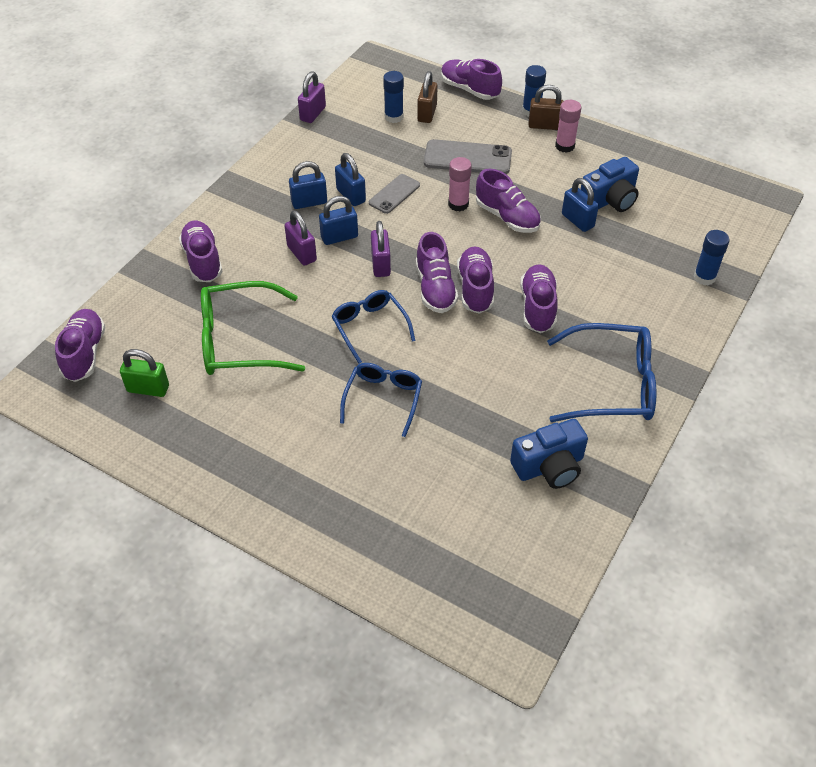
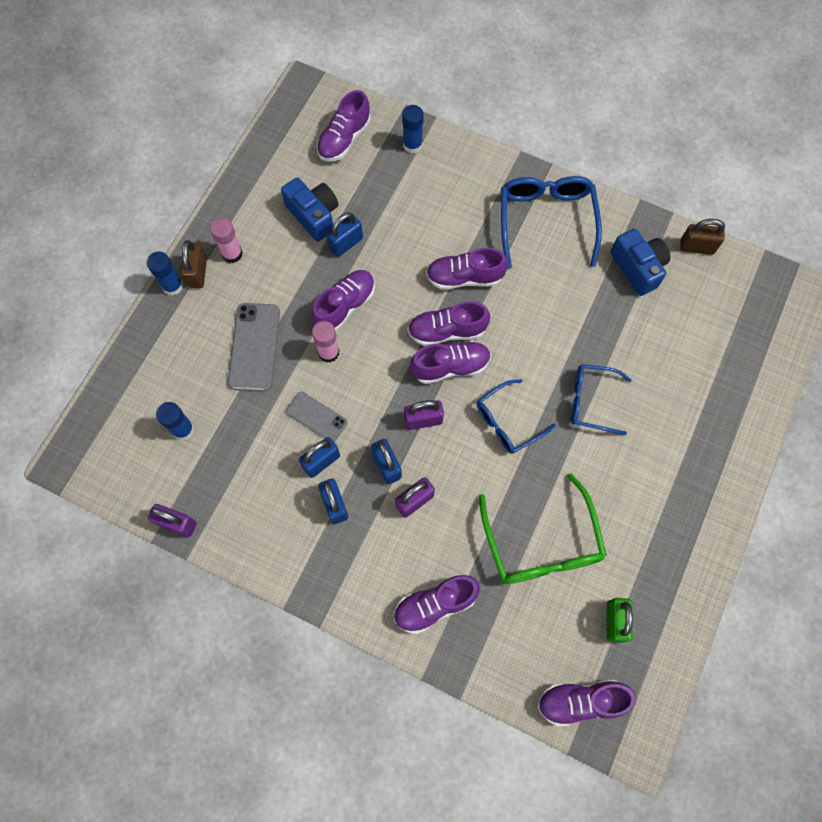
camera: 95 degrees left, 20 degrees up
brown padlock [417,71,438,123] -> brown padlock moved to [680,219,725,255]
purple shoe [441,59,502,100] -> purple shoe moved to [316,90,371,162]

